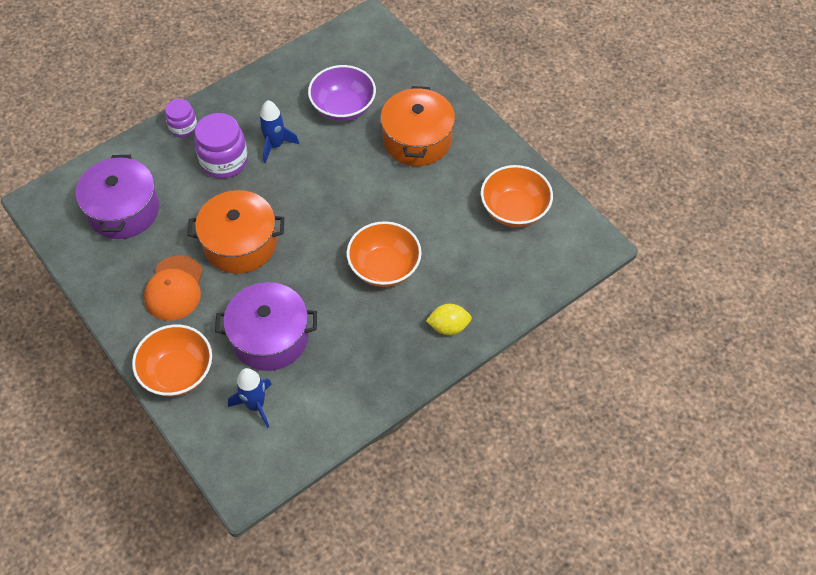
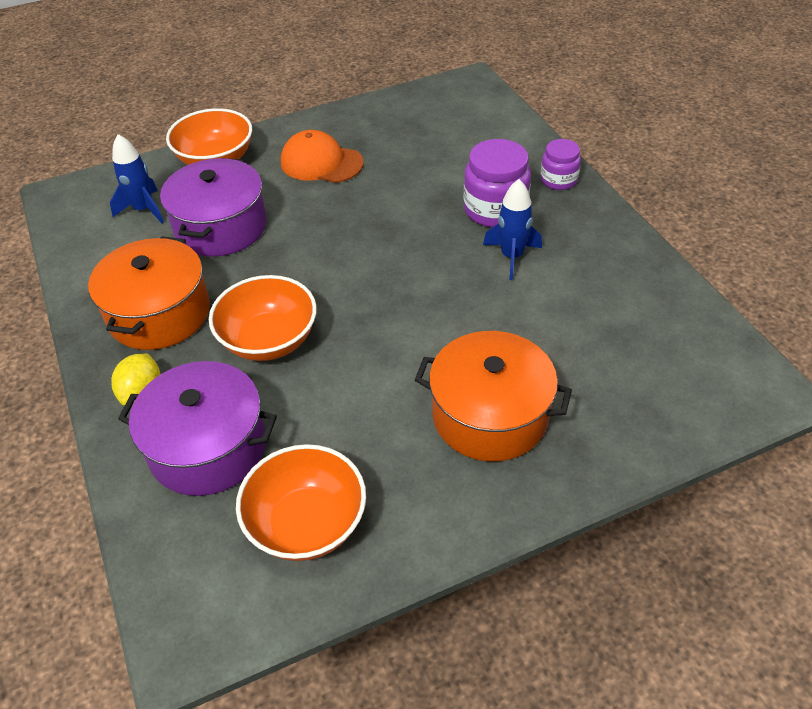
camera: 105 degrees right, 10 degrees down
purple pot [76,155,159,239] -> purple pot moved to [118,361,277,496]
orange pot [187,190,284,274] -> orange pot moved to [88,236,210,350]
purple bowl [308,65,376,121] -> none

